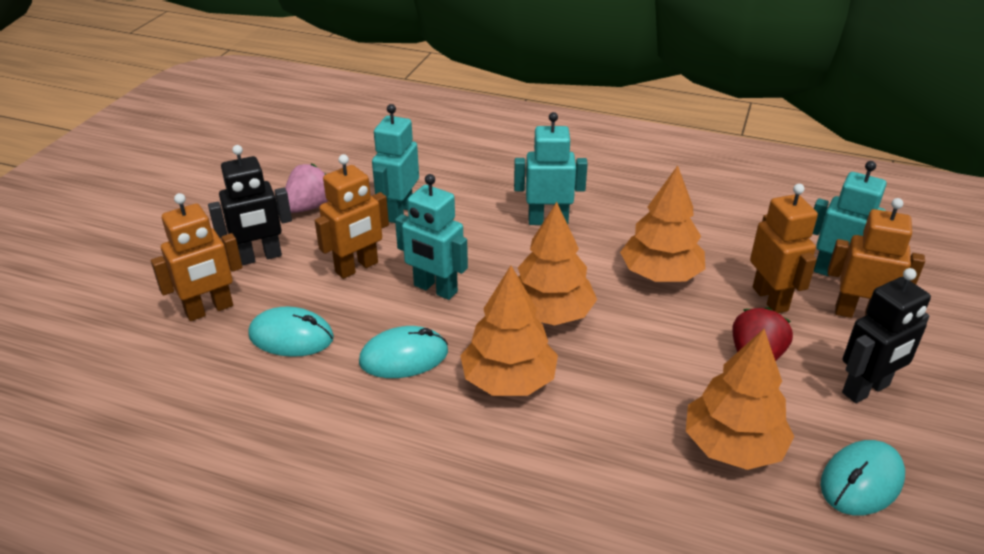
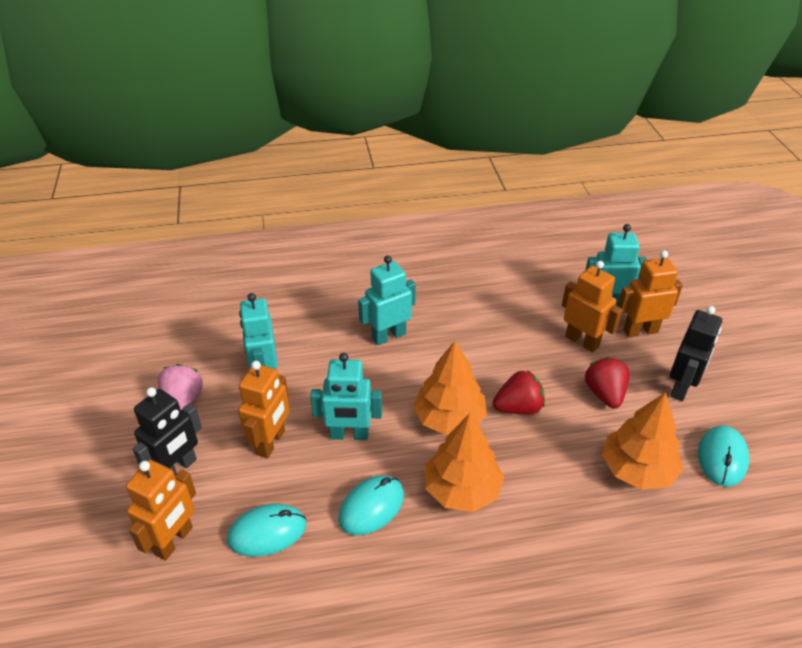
camera: 30 degrees left, 5 degrees up
orange tree [620,165,705,282] -> none
none -> red strawberry [493,370,545,415]

